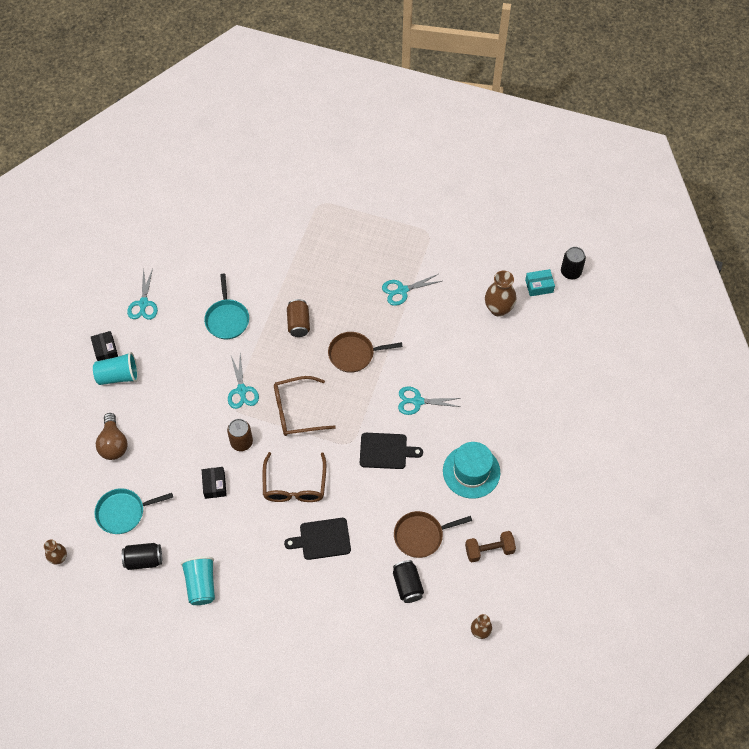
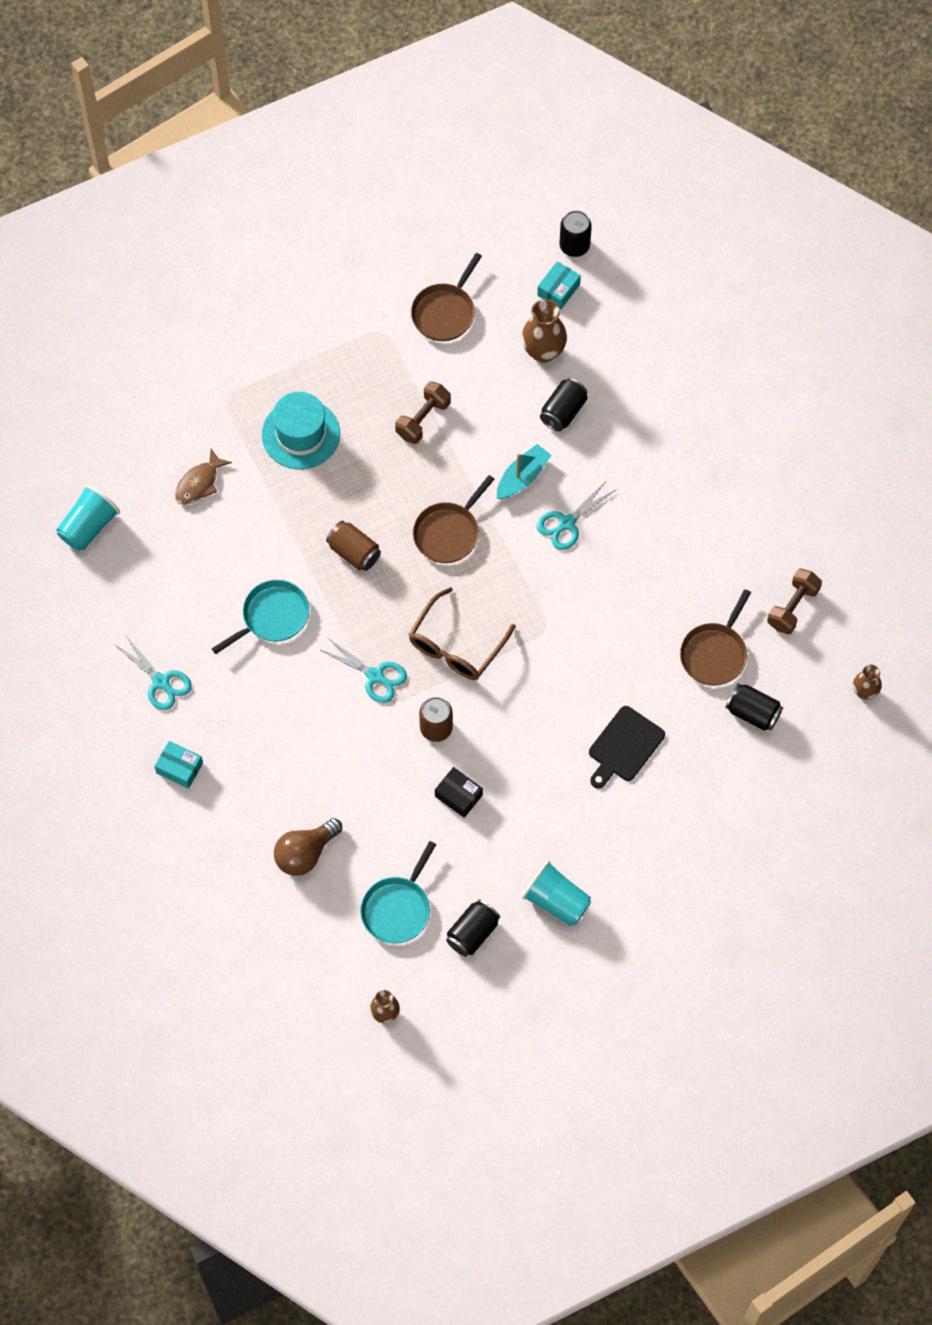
camera: 45 degrees left, 5 degrees up
black box [91,331,118,361] -> turquoise box [154,741,203,789]
turquoise cup [93,352,138,385] -> turquoise cup moved to [57,485,120,551]
brown light bulb [96,413,127,460] -> brown light bulb turned 105 degrees clockwise [274,818,342,876]
turquoise pan [204,274,249,339] -> turquoise pan turned 75 degrees counterclockwise [211,580,309,654]
brown glasses [263,452,326,502] -> none
black cutting board [360,433,423,469] -> none
turquoise scissors [382,274,442,306] -> brown dumbbell [395,381,451,444]
turquoise hat [443,442,500,498] -> turquoise hat moved to [262,392,340,469]
none -> brown fish [175,448,232,505]
none -> brown pan [411,253,482,341]
none -> turquoise boat [497,444,552,499]
none -> black can [540,378,588,432]

